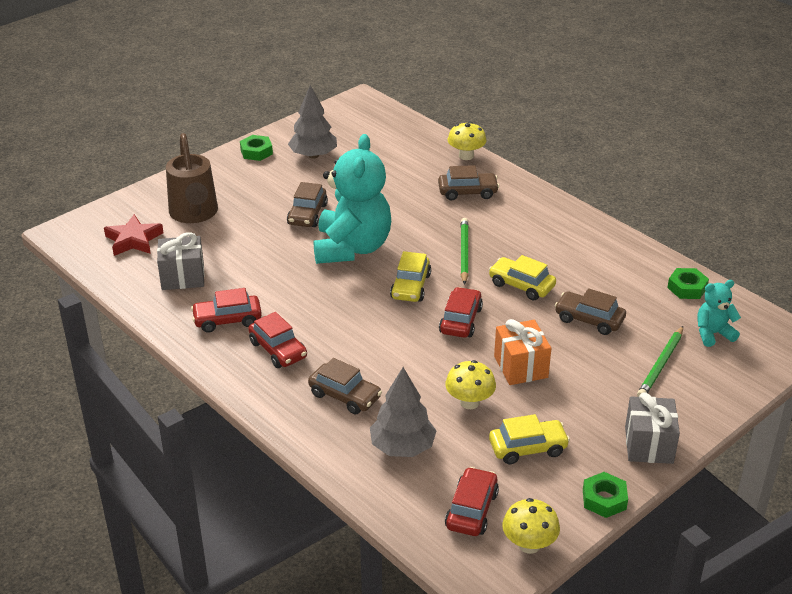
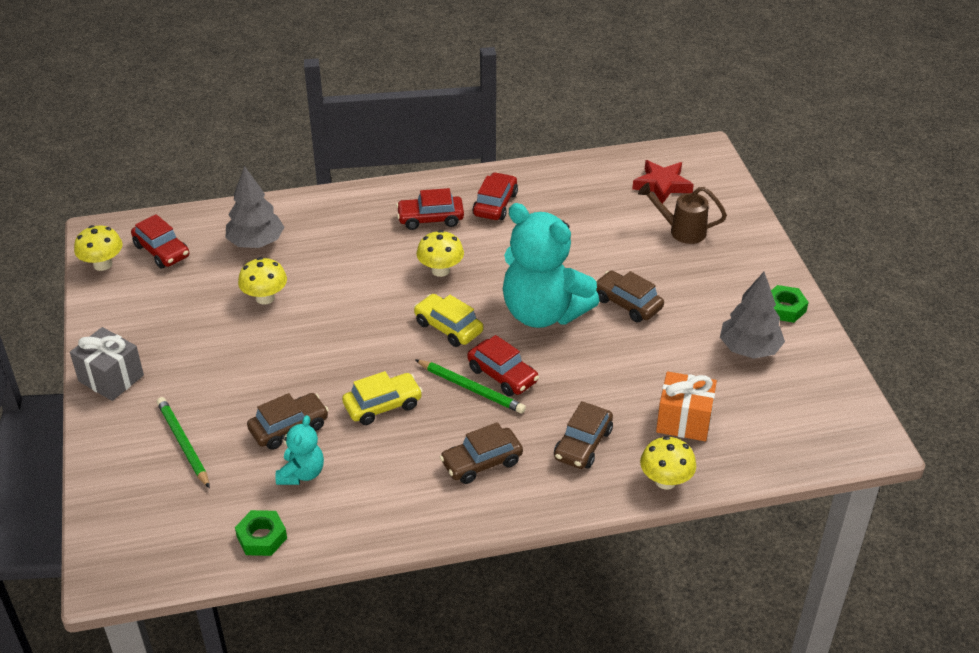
camera: 120 degrees right, 5 degrees up
grey gift [157,232,205,290] -> none
brown watering can [166,133,218,223] -> brown watering can [638,183,727,244], size x0.66
brown car [308,358,382,414] -> brown car moved to [440,422,523,484]
red car [439,287,483,338] -> red car moved to [467,335,539,396]
yellow car [489,414,570,464] -> none
orange gift [494,319,551,385] -> orange gift moved to [656,371,717,441]
green nut [583,472,628,518] -> none
turquoise teddy bear [697,280,741,347] -> turquoise teddy bear moved to [275,415,324,485]
none -> yellow mushroom [417,230,464,277]

